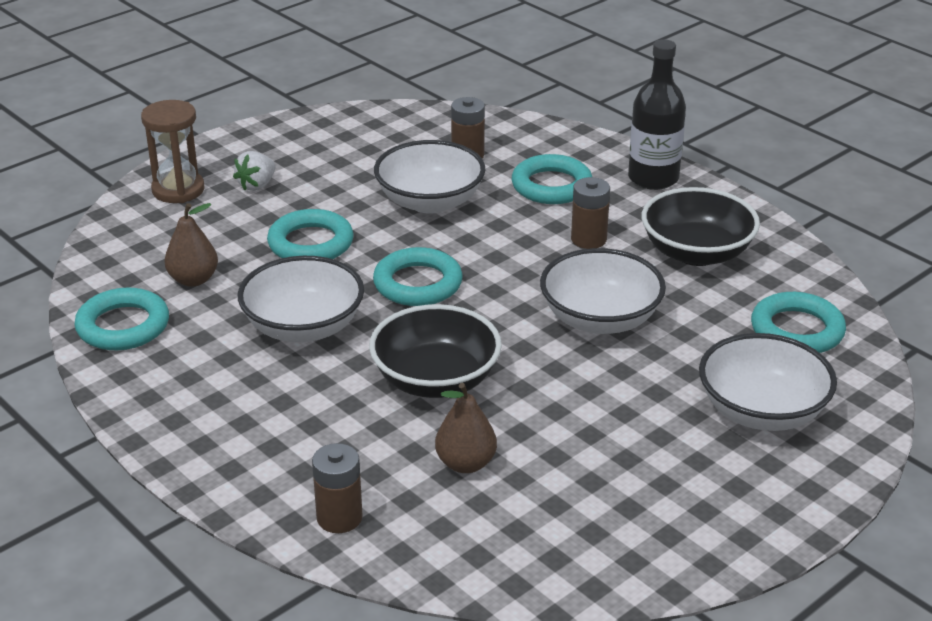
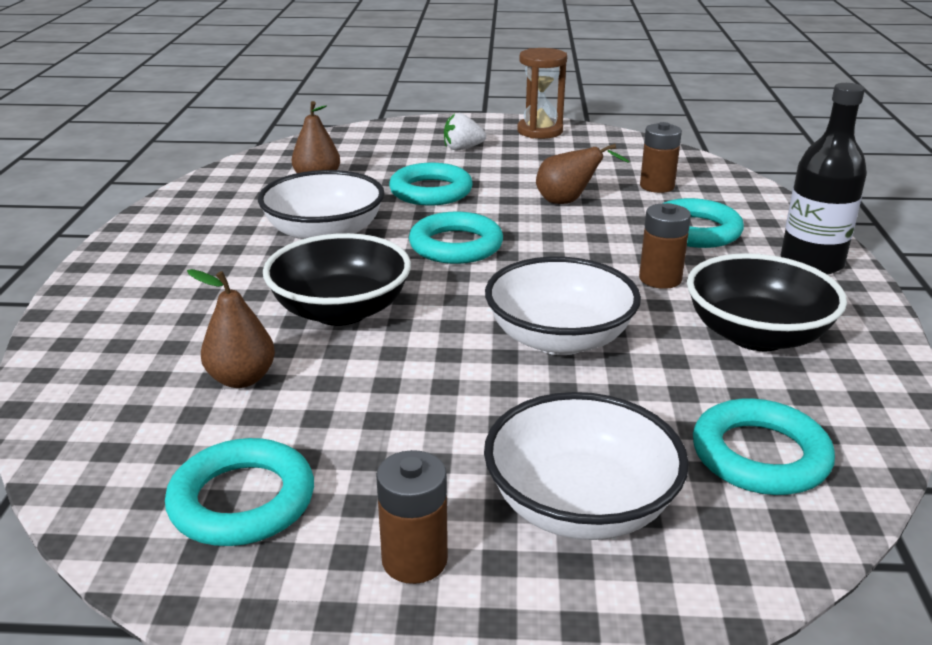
camera: 45 degrees right, 5 degrees down
turquoise ring [74,288,169,350] -> turquoise ring moved to [165,438,314,546]
brown hourglass [141,100,205,203] -> brown hourglass moved to [517,48,567,139]
brown battery [312,443,363,533] -> brown battery moved to [376,450,448,584]
white bowl [374,140,485,214] -> brown pear [536,144,630,204]

